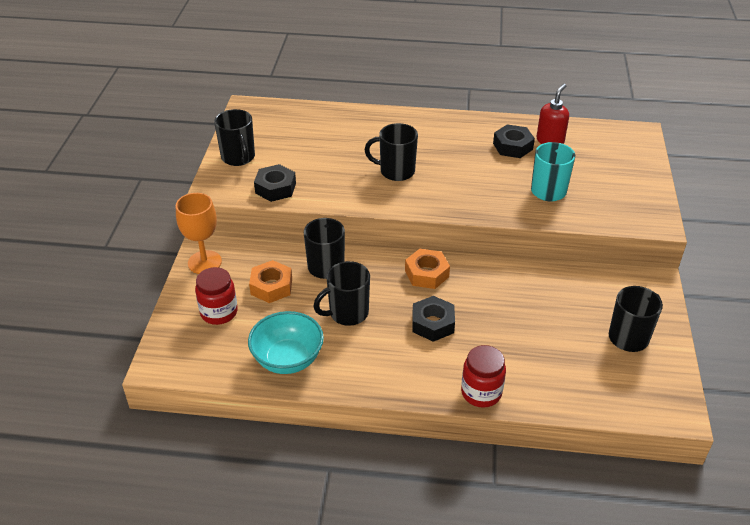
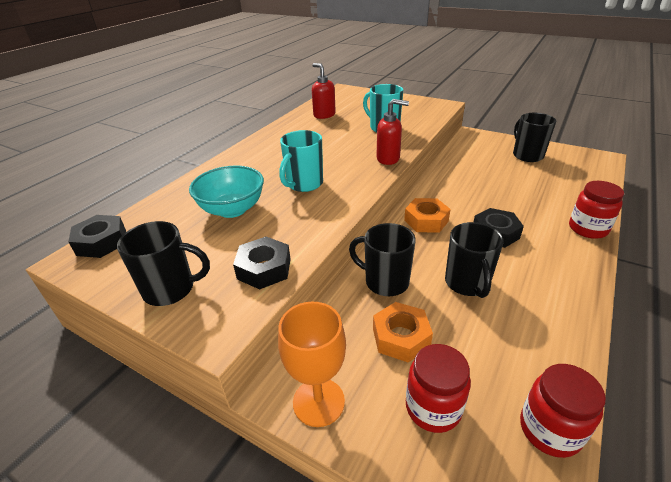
camera: 65 degrees left, 5 degrees down
turquoise bowl [248,311,324,374] -> turquoise bowl moved to [189,166,264,218]
black mug [365,123,418,181] -> turquoise mug [279,130,323,192]
black nut [493,124,535,158] -> black nut moved to [68,215,126,258]
none -> red soap dispenser [377,99,409,165]
none -> red jar [520,364,606,458]

